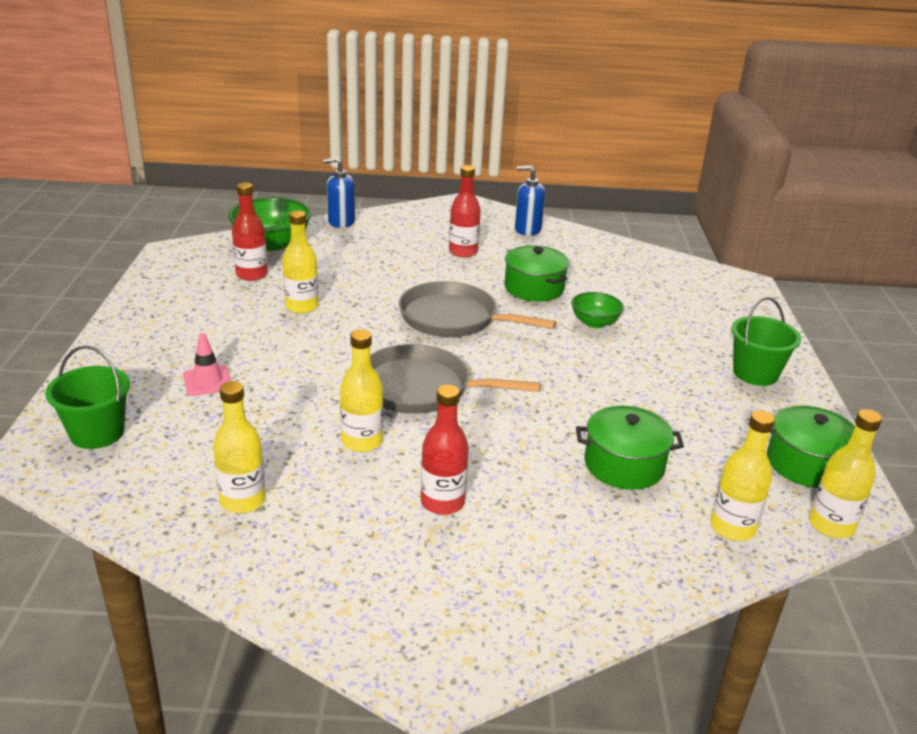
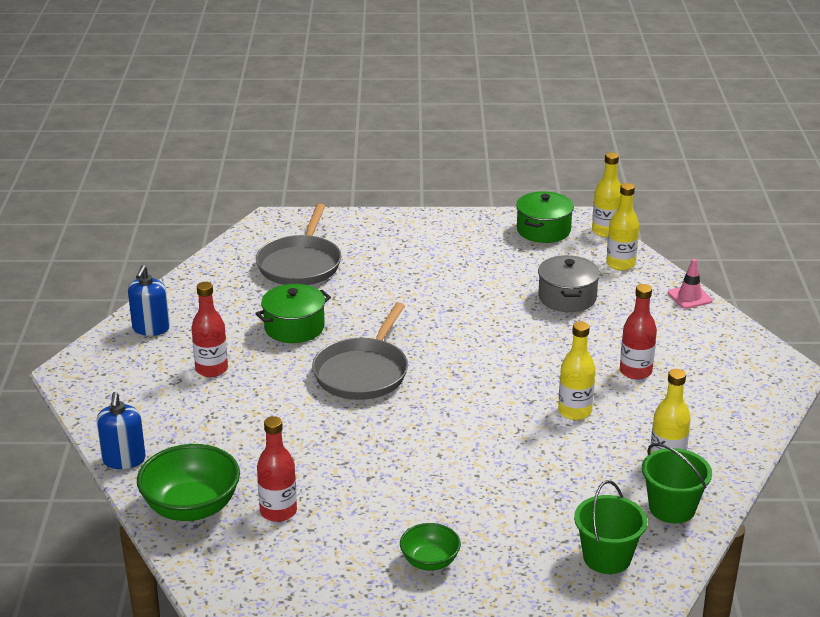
camera: 90 degrees left, 0 degrees up
pink traffic cone [183,333,231,396] -> pink traffic cone moved to [668,259,713,309]
yellow bottle [283,211,319,314] -> none
grey pan [370,344,541,414] -> grey pan moved to [256,204,341,285]
green bowl [571,292,624,328] -> green bowl moved to [400,523,461,571]
green pot [576,406,684,490] -> grey pot [538,255,600,312]
green bucket [731,297,801,386] -> green bucket moved to [642,443,712,523]

